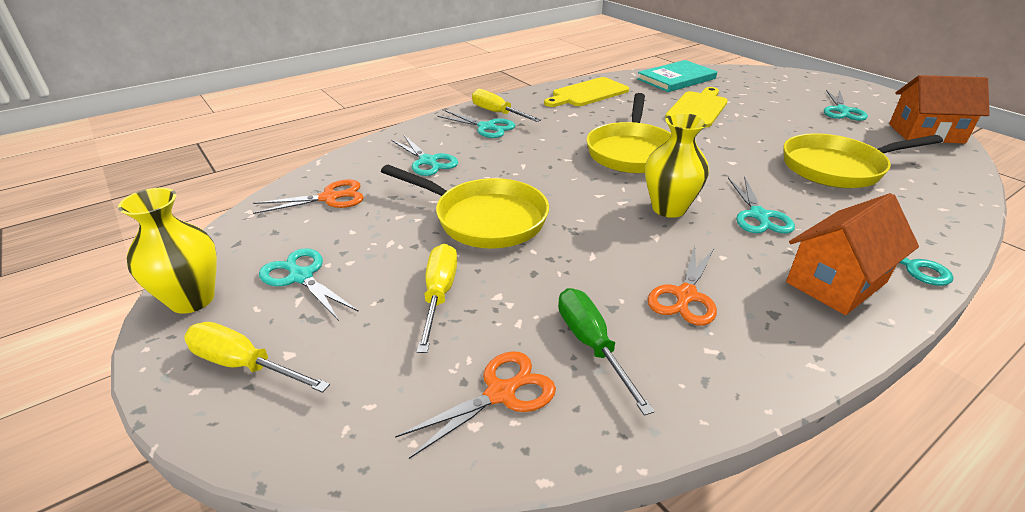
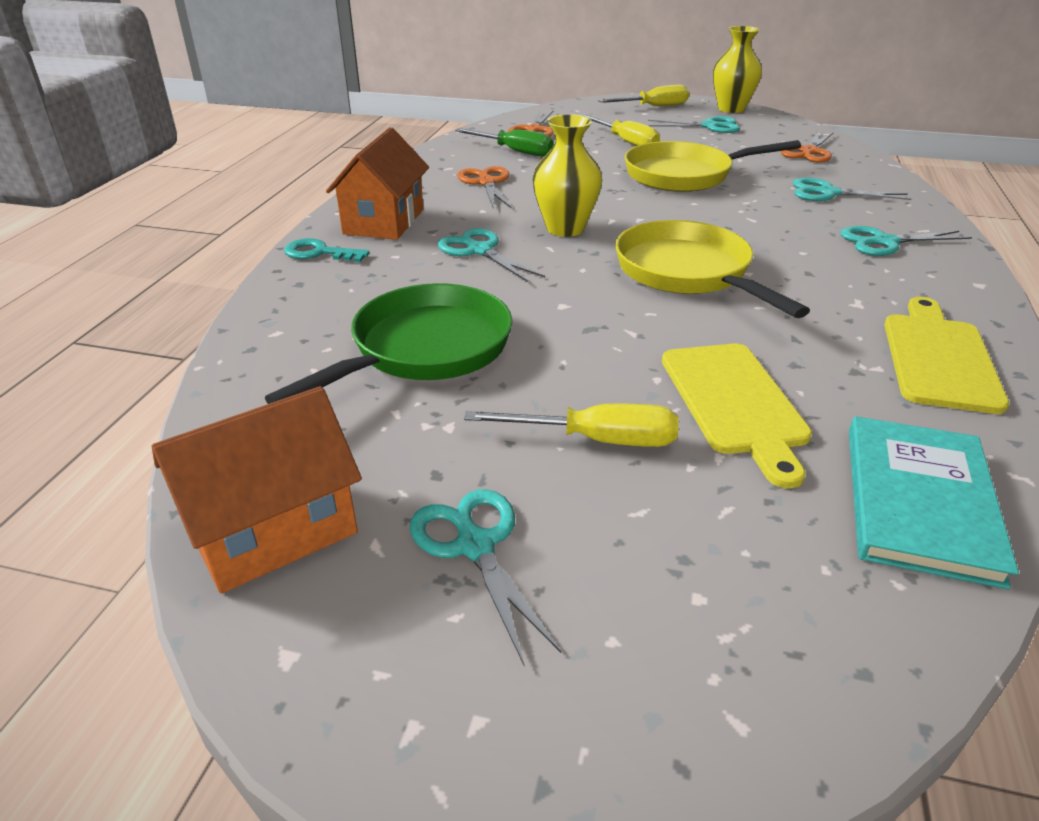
camera: 140 degrees right, 0 degrees up
yellow screwdriver [472,89,541,122] -> yellow screwdriver moved to [464,403,679,447]
yellow pan [783,133,943,188] -> green pan [265,283,513,404]

